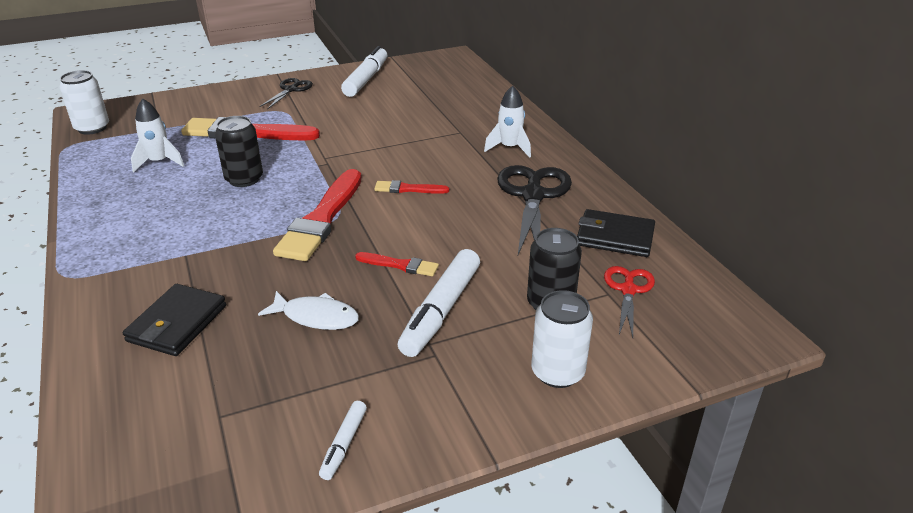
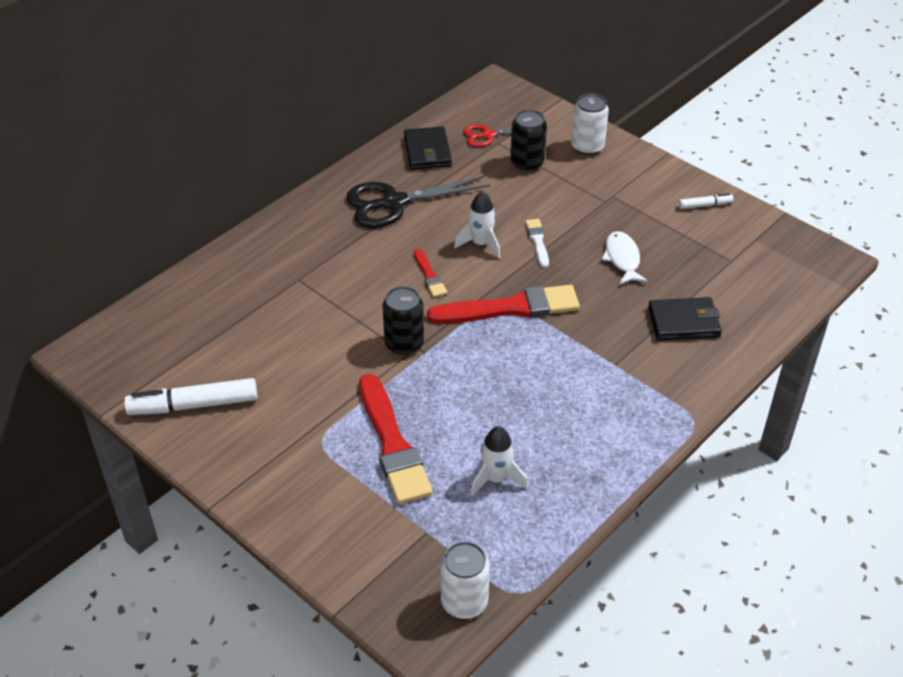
camera: 115 degrees left, 10 degrees up
black can [215,116,263,187] -> black can moved to [382,286,424,355]
black scissors [259,78,313,110] -> none
red brush [355,252,439,276] -> white brush [525,219,549,268]
white marker [397,249,480,357] -> none
white rocket [484,85,531,158] -> white rocket moved to [454,191,500,259]

